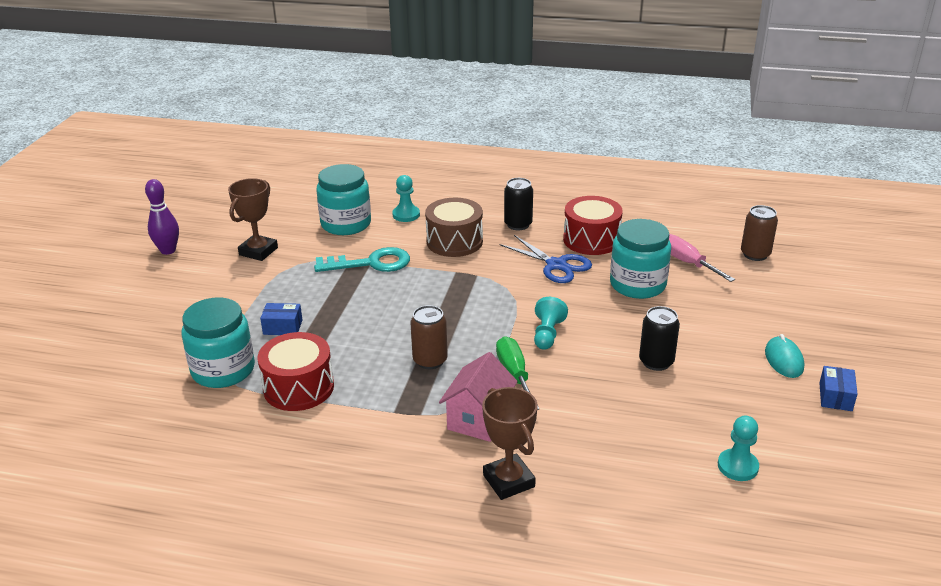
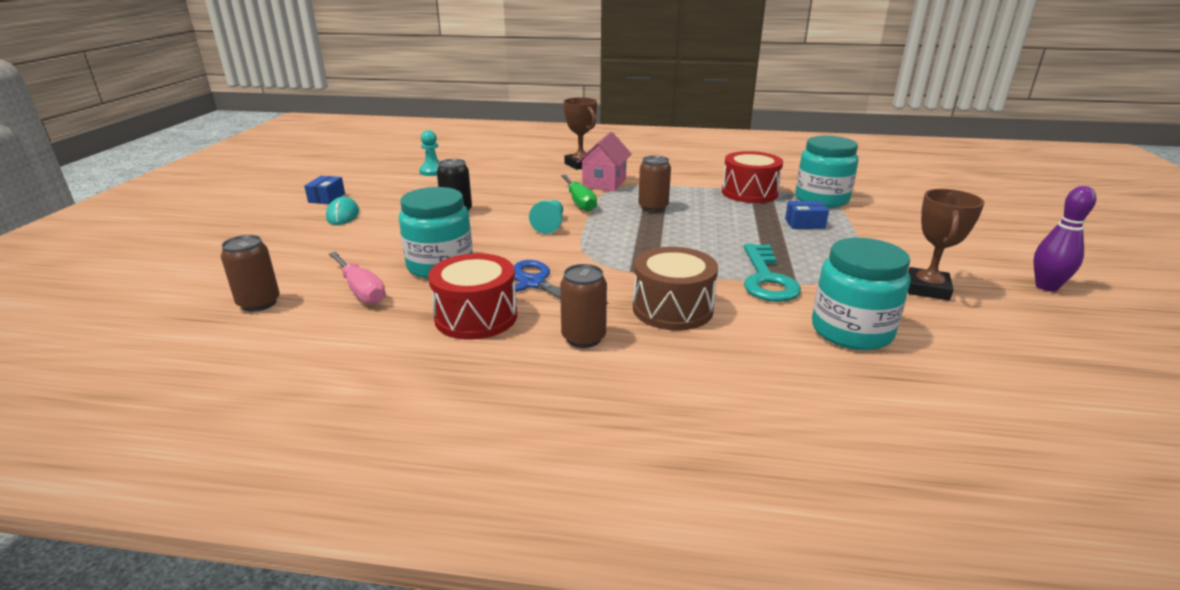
camera: 175 degrees right, 5 degrees down
turquoise key [314,247,410,272] -> turquoise key turned 75 degrees counterclockwise [744,244,801,302]
turquoise pawn [392,175,420,222] -> none
black can [504,178,533,230] -> brown can [560,264,607,348]

